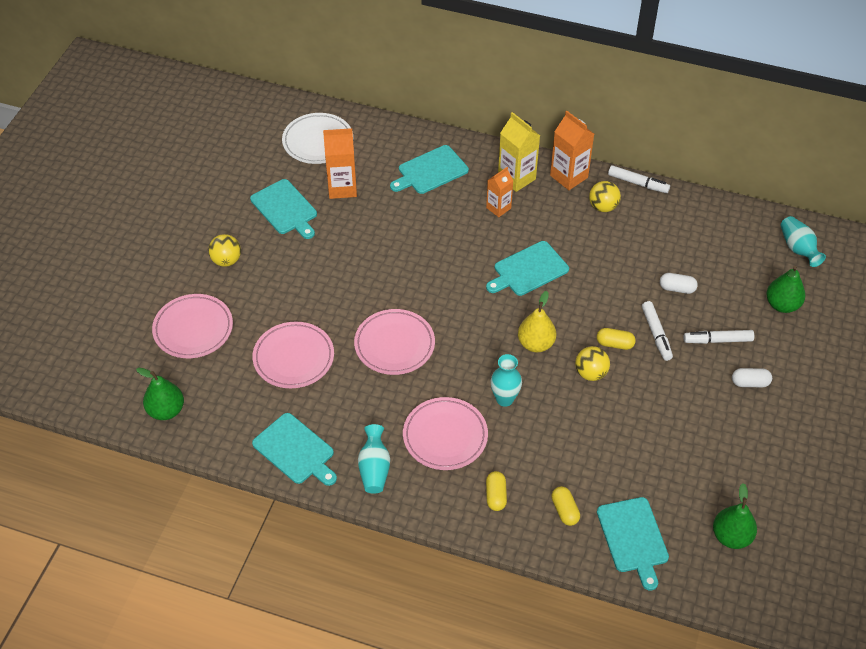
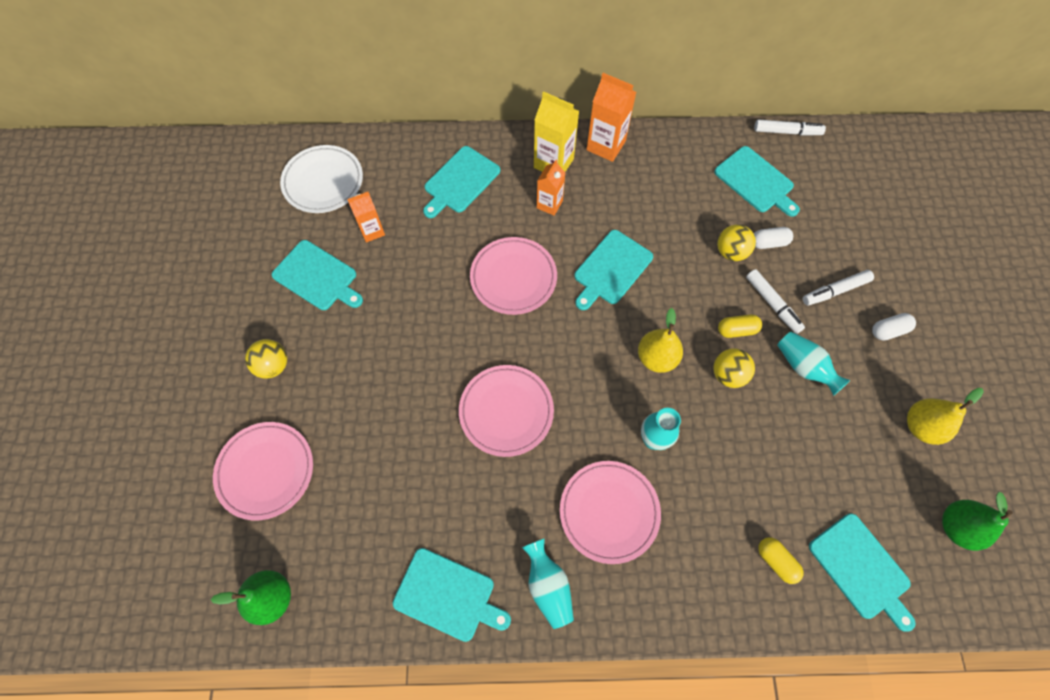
camera: 20 degrees left, 15 degrees up
pink plate [252,322,334,388] -> pink plate moved to [470,237,557,315]
orange carton [323,128,357,199] -> orange carton [347,192,385,243], size x0.64
yellow capsule [486,471,507,511] -> none
yellow ball [589,181,621,212] -> yellow ball moved to [717,224,756,261]
white marker [608,165,670,193] -> white marker moved to [754,119,826,135]
green pear [767,266,805,313] -> none
turquoise vase [781,216,826,267] -> turquoise vase moved to [777,332,850,396]
none -> turquoise cutting board [714,146,800,217]
none -> yellow pear [907,388,984,445]

